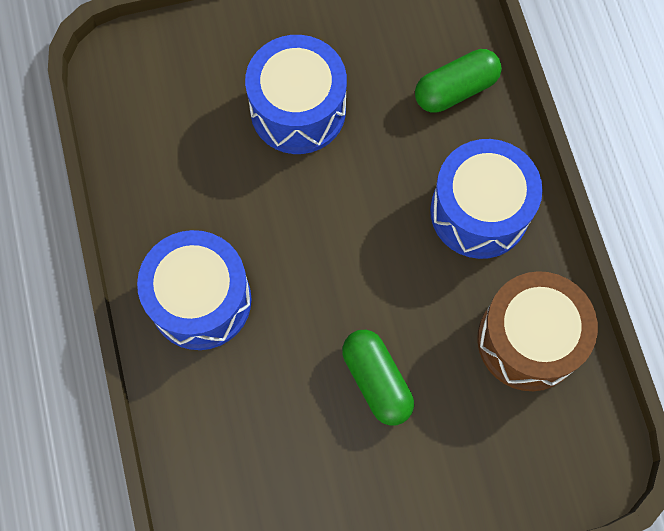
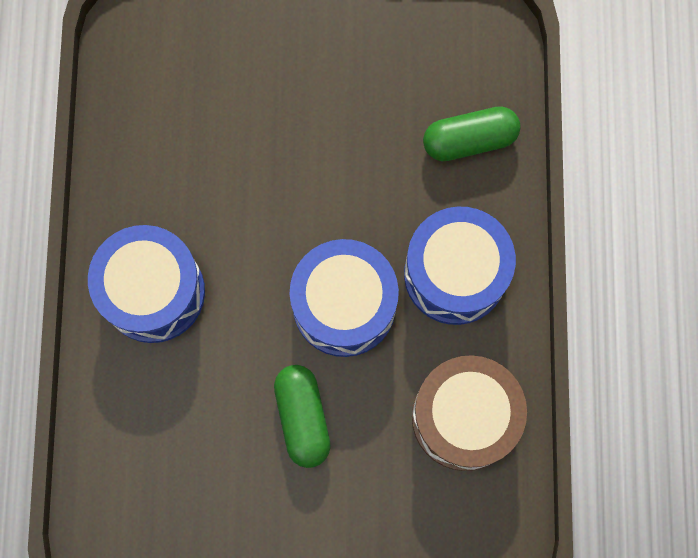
camera: 15 degrees right, 5 degrees up
blue drum [245,35,347,154] -> blue drum moved to [290,239,399,357]

